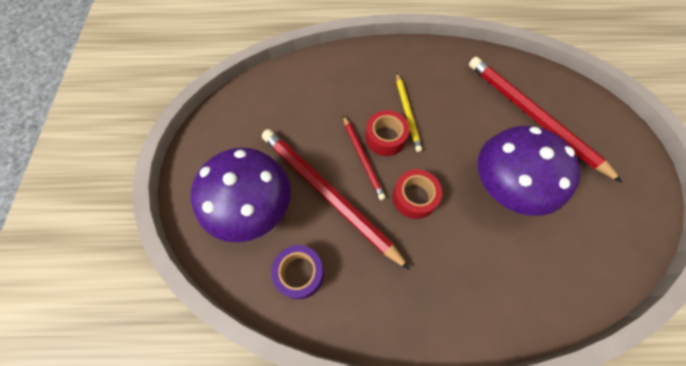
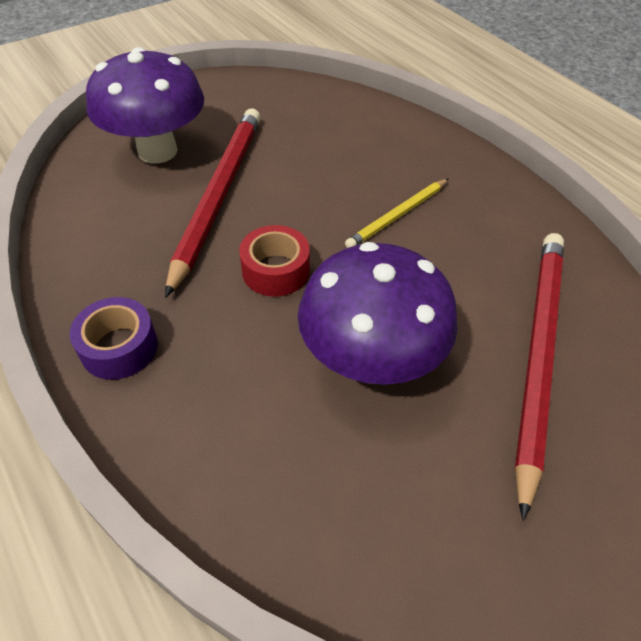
camera: 55 degrees right, 15 degrees down
purple tape [271,245,324,299] -> purple tape moved to [70,297,158,380]
red pencil [343,115,386,200] -> none
red tape [365,110,410,156] -> none

